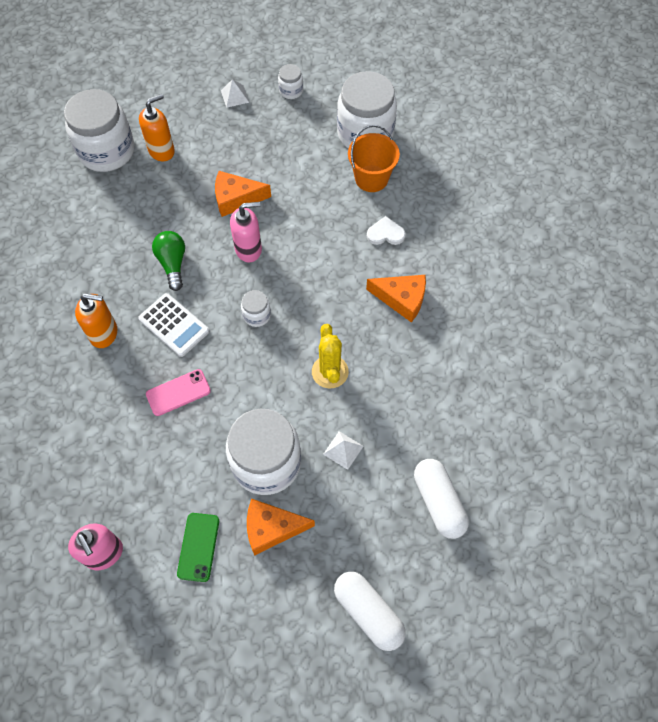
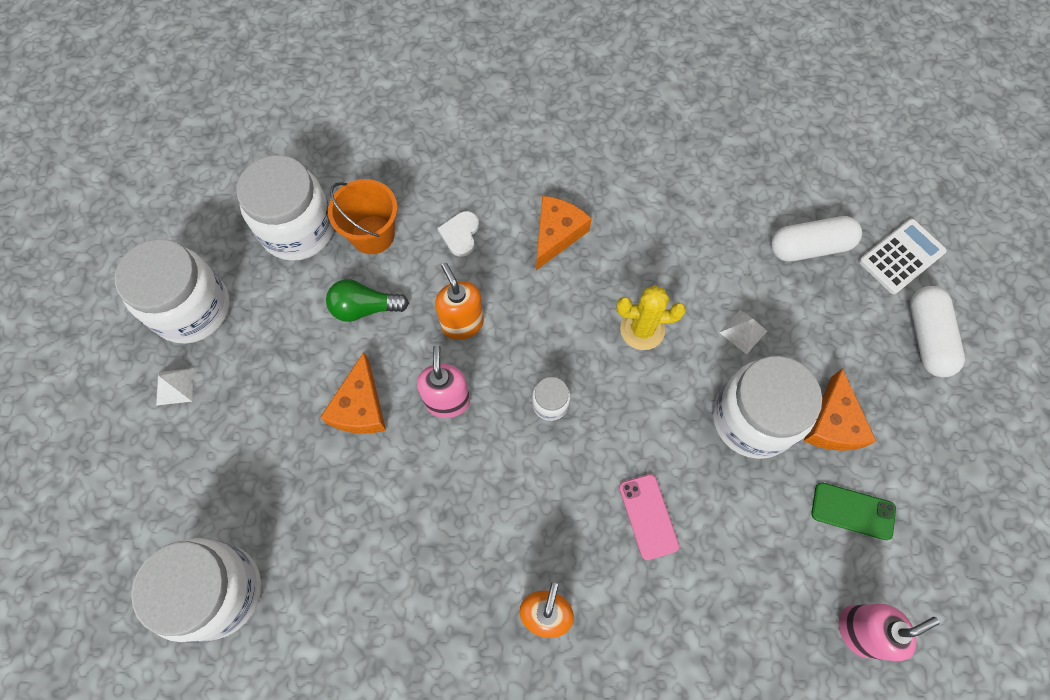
camera: 80 degrees left, 5 degrees up
white calculator [138,293,209,357] -> white calculator moved to [859,219,947,294]
orange soap dispenser [139,94,175,161] -> orange soap dispenser moved to [435,263,484,340]
green light bulb [152,231,185,291] -> green light bulb moved to [326,279,409,322]
white jar [278,64,303,99] -> white jar [115,239,230,344], size x2.26
white capsule [334,571,406,651] -> white capsule turned 60 degrees counterclockwise [910,286,965,378]

